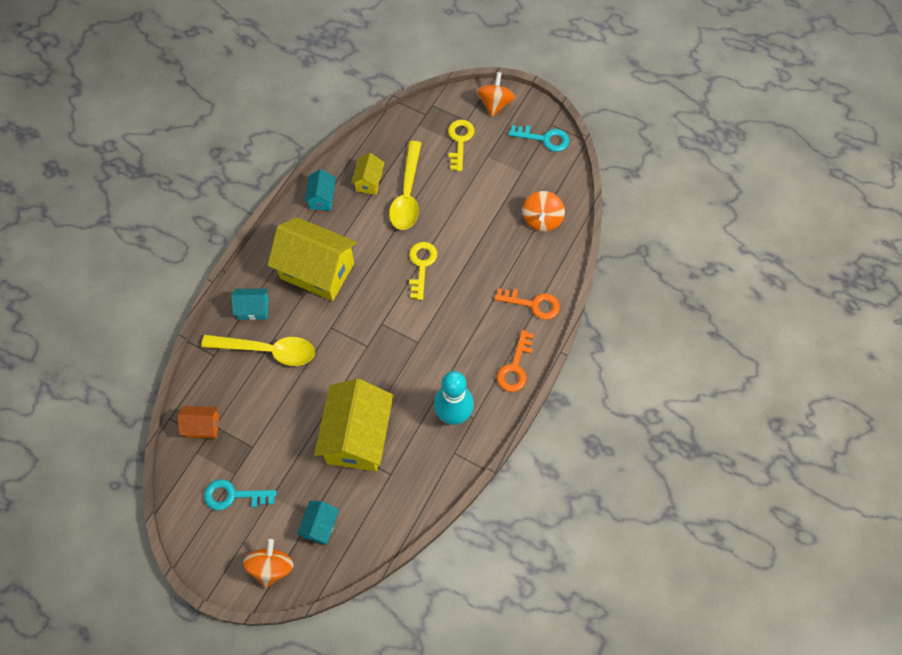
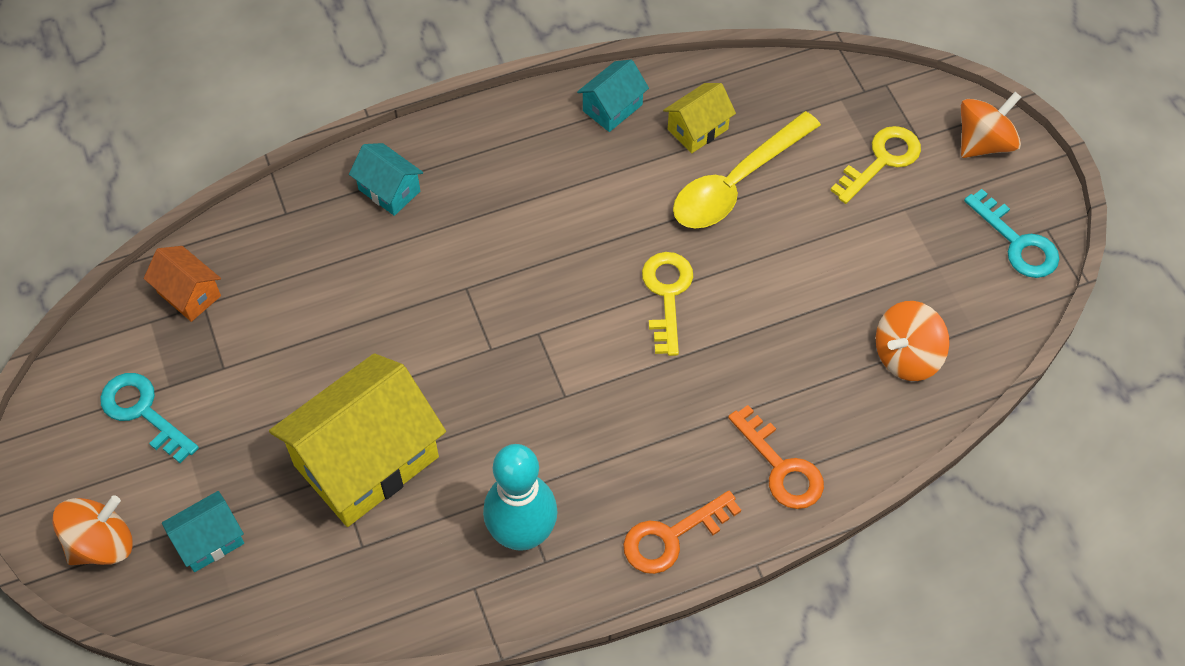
camera: 40 degrees right, 5 degrees down
yellow spoon [201,335,315,366] -> none
yellow house [268,217,357,301] -> none
yellow key [409,242,437,300] -> yellow key turned 45 degrees counterclockwise [642,252,693,356]

